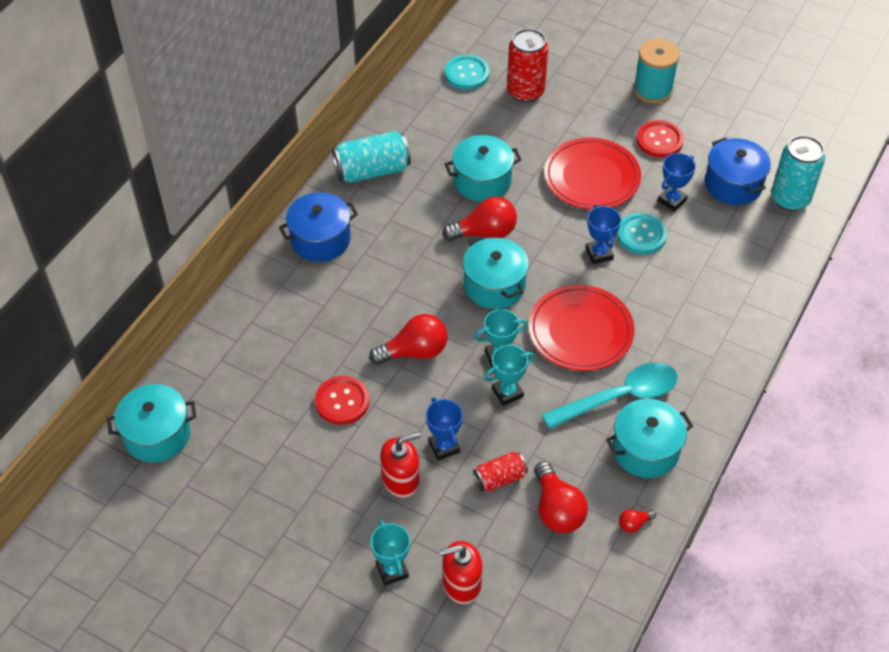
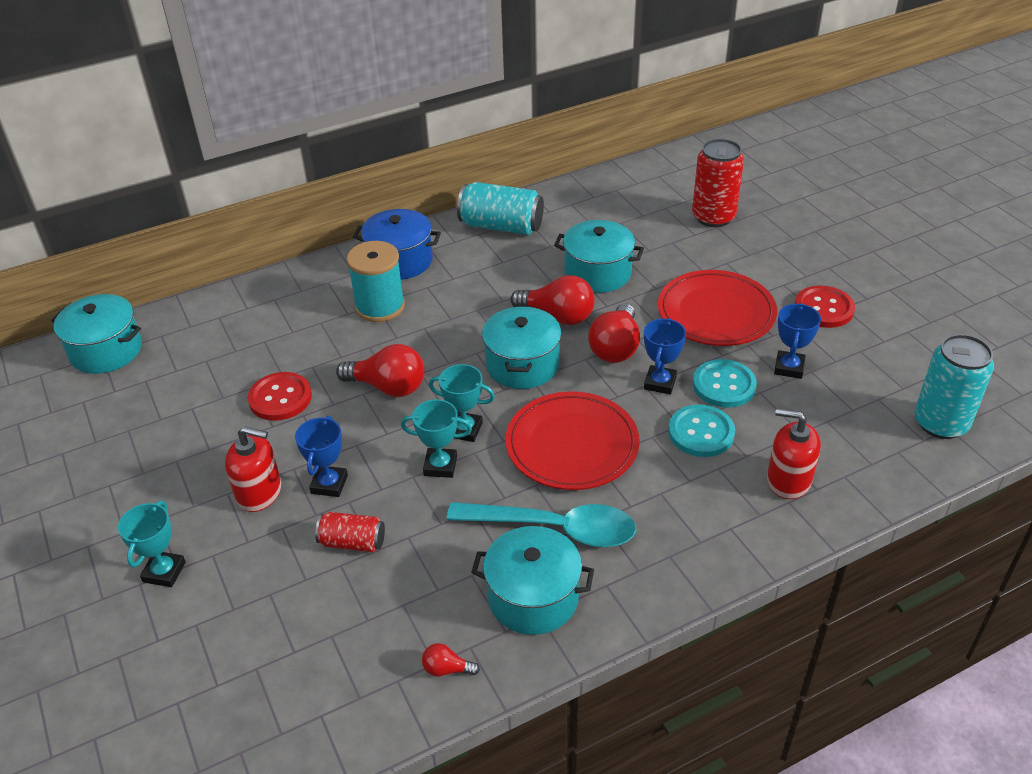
camera: 35 degrees right, 10 degrees down
red soap dispenser [439,541,482,604] -> red soap dispenser moved to [767,408,821,499]
turquoise button [445,55,489,90] -> turquoise button moved to [668,405,735,457]
red light bulb [534,461,588,533] -> red light bulb moved to [588,303,640,363]
turquoise spool [633,38,680,104] -> turquoise spool moved to [347,241,405,322]
blue trophy [657,153,696,212] -> blue trophy turned 60 degrees counterclockwise [774,303,821,379]
blue pot [705,137,771,205] -> none

